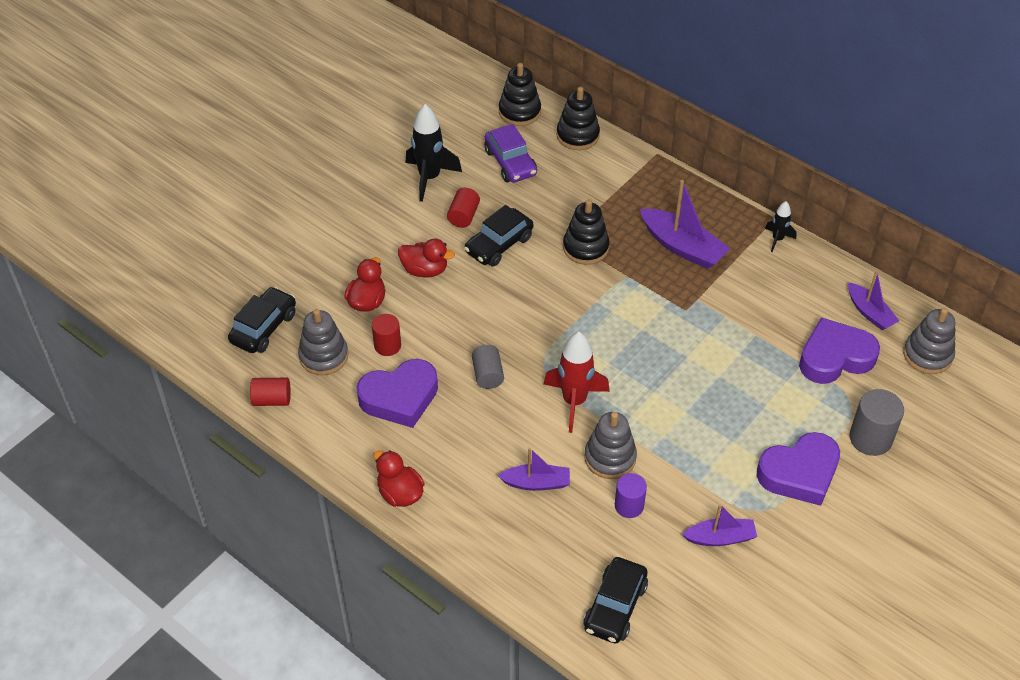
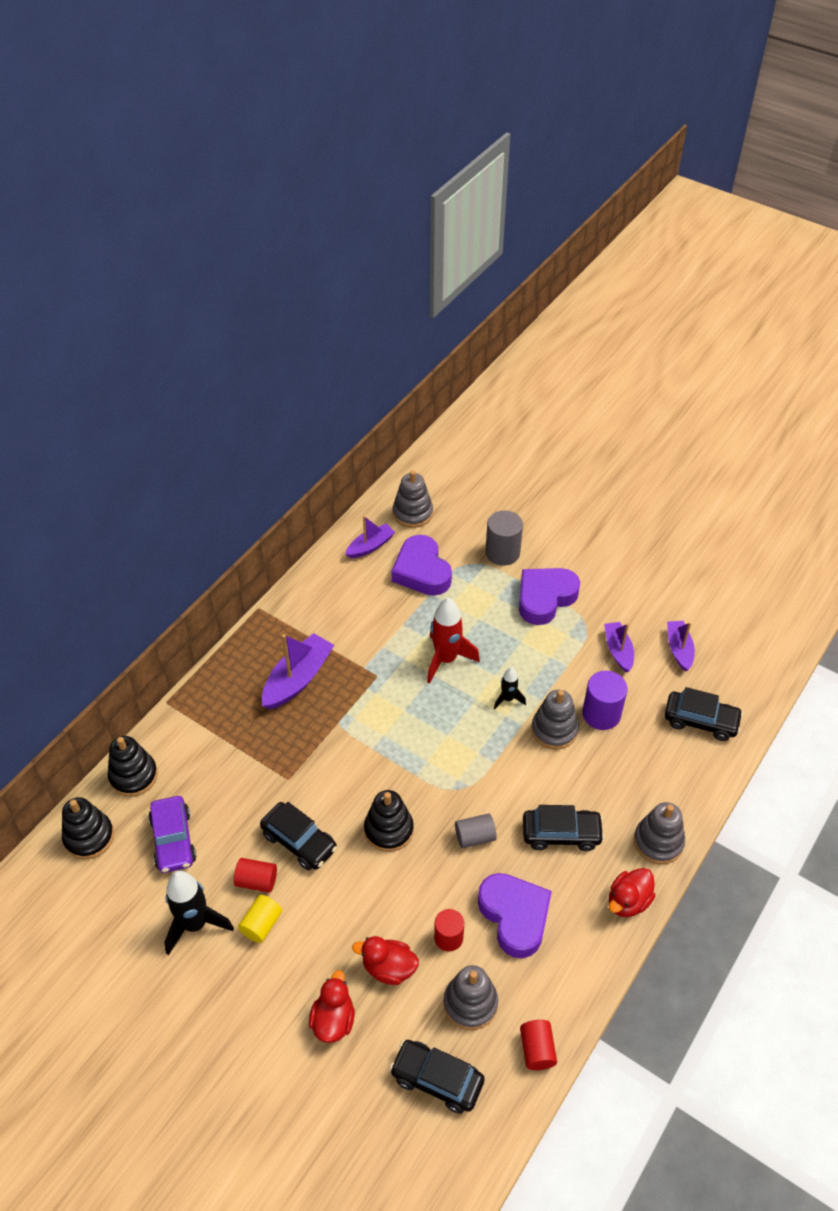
camera: 95 degrees left, 0 degrees up
red duck [398,238,455,278] -> red duck moved to [309,970,355,1043]
purple car [484,124,537,183] -> purple car turned 105 degrees clockwise [148,796,196,873]
purple boat [498,448,570,491] -> purple boat moved to [667,621,695,671]
red rocket [544,332,610,433] -> red rocket moved to [427,598,480,684]
black stacking toy [563,199,610,265] -> black stacking toy moved to [364,790,414,852]
purple cylinder [615,473,647,518] -> purple cylinder [582,671,627,730], size x1.51
purple heart [757,432,840,506] -> purple heart turned 105 degrees counterclockwise [519,568,580,625]
black rocket [765,201,797,252] -> black rocket moved to [494,667,526,709]
none -> yellow cylinder [238,895,282,943]
none -> black car [523,805,605,851]
none -> grey stacking toy [634,802,685,864]

